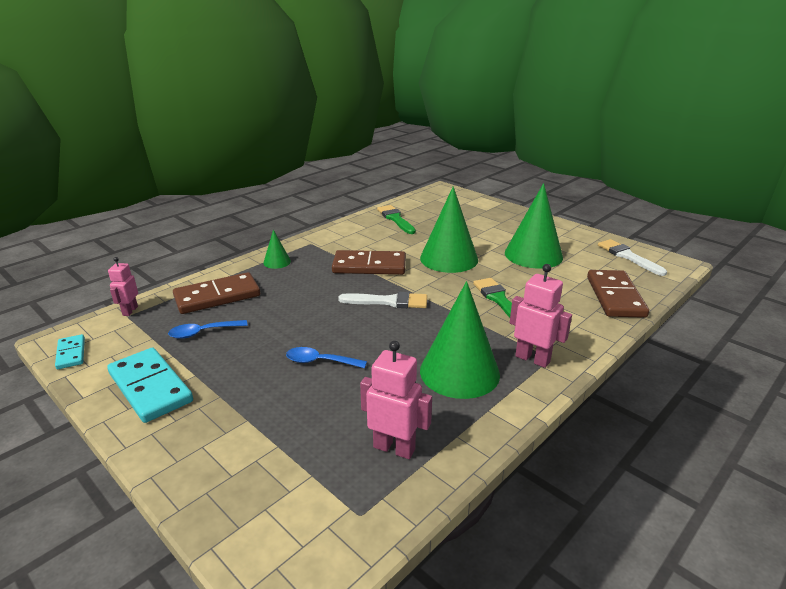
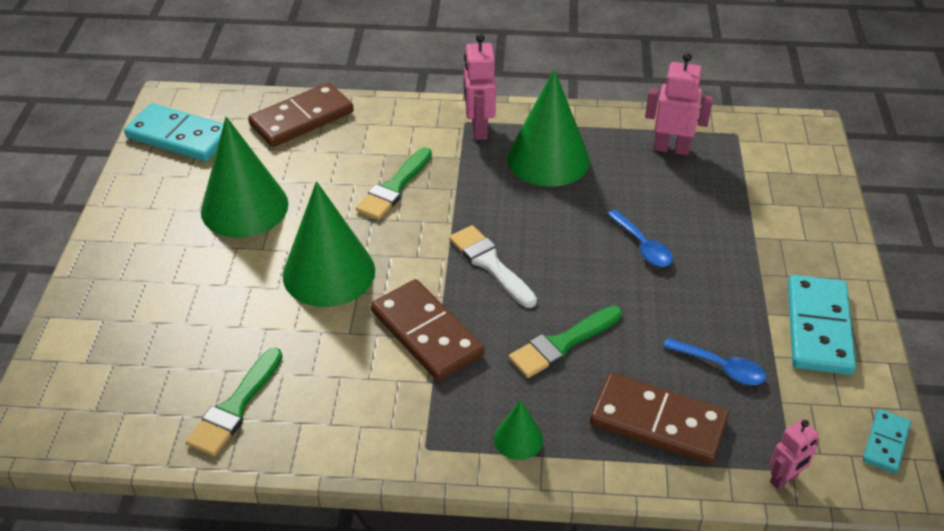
camera: 130 degrees left, 15 degrees up
pink robot [360,341,432,459] -> pink robot turned 120 degrees clockwise [645,53,713,155]
white brush [598,239,667,276] -> turquoise domino [124,103,224,161]
none -> green brush [509,306,622,378]

